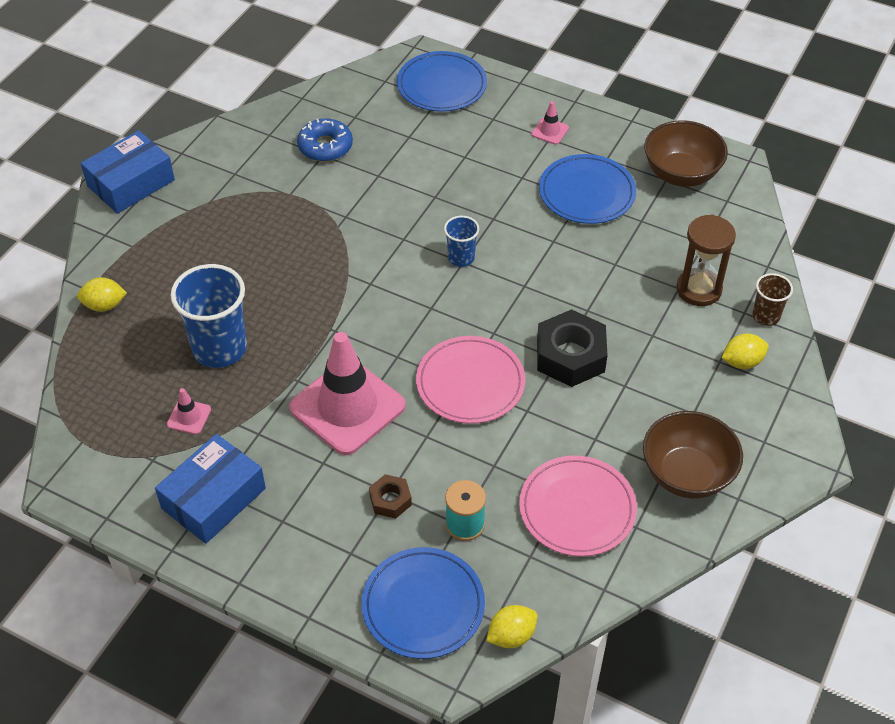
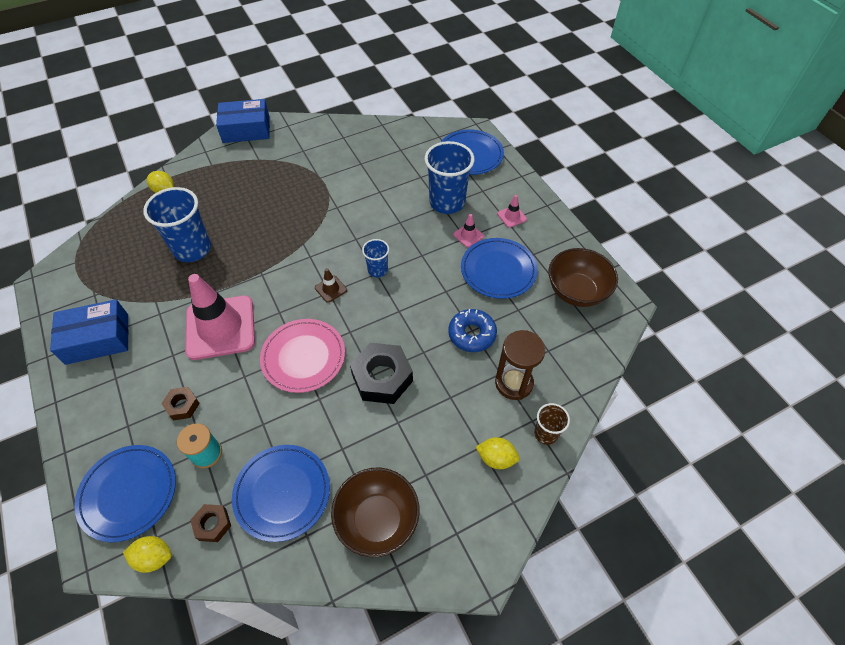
camera: 35 degrees right, 5 degrees up
pink traffic cone [167,388,211,434] -> pink traffic cone moved to [453,214,484,247]
blue donut [297,118,353,162] -> blue donut moved to [448,309,497,352]
pink plate [519,455,637,557] -> blue plate [232,445,330,542]
none -> brown nut [190,504,231,542]
none -> brown traffic cone [315,268,347,303]
none -> blue cup [425,141,474,214]

